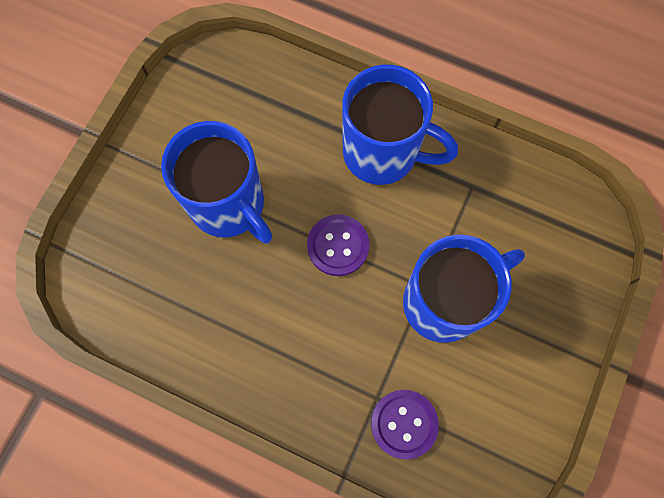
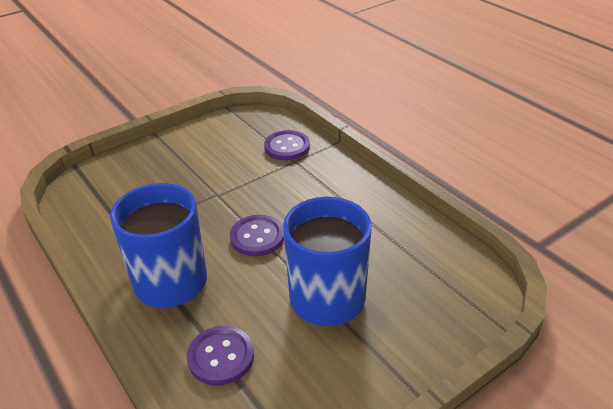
camera: 150 degrees left, 35 degrees down
blue mug [403,234,525,343] -> none
none -> purple button [187,326,254,386]

